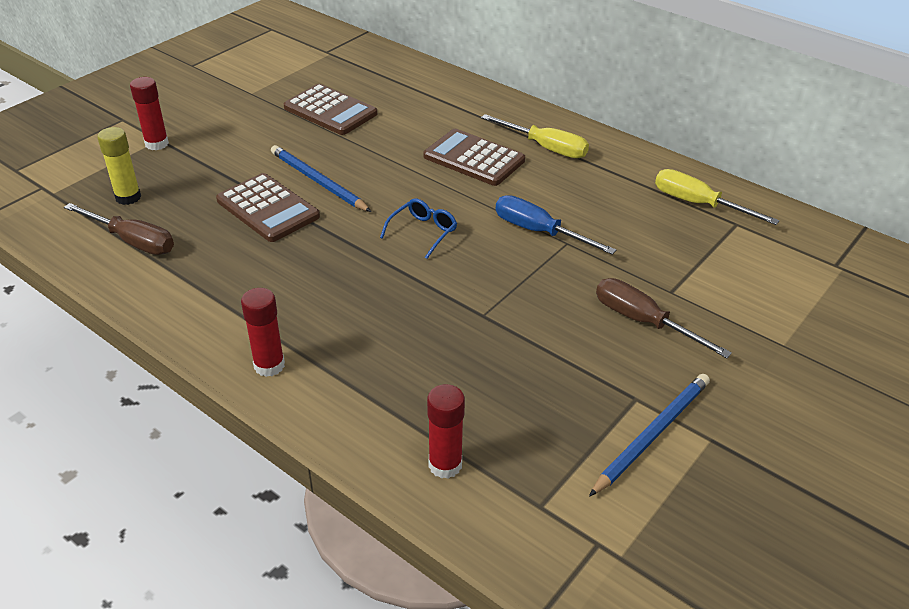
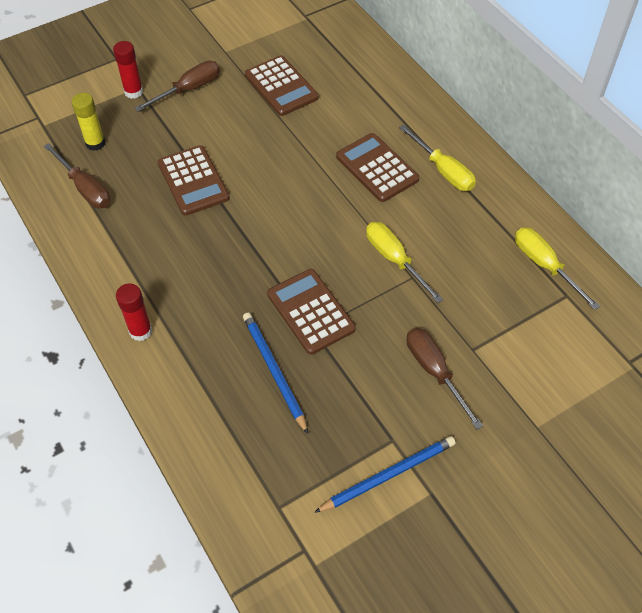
camera: 20 degrees right, 15 degrees up
blue pencil [271,145,372,212] -> blue pencil moved to [243,312,308,434]
blue glasses [380,199,457,259] -> none
red glue stick [427,384,465,479] -> none
blue screwdriver [495,195,616,255] -> yellow screwdriver [366,222,443,303]
none -> brown screwdriver [135,61,220,112]
none -> brown calculator [267,269,356,355]

